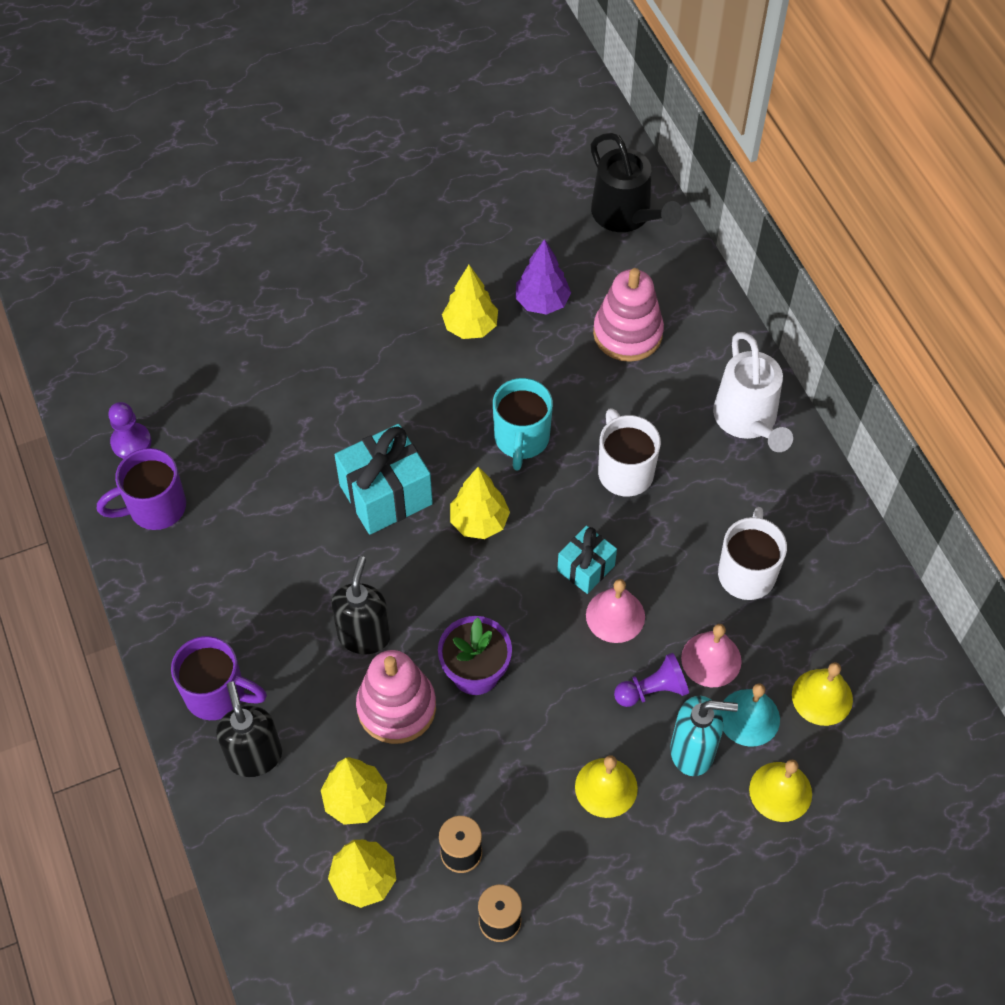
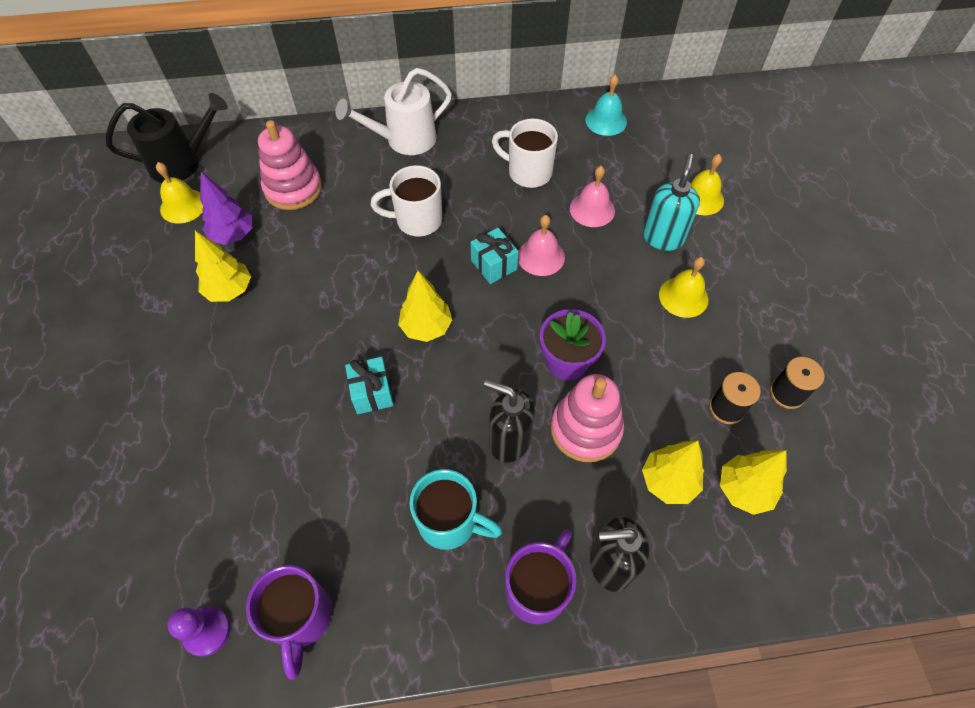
camera: 75 degrees left, 0 degrees up
turquoise gift [334,424,433,535] -> turquoise gift [345,357,393,414], size x0.59
turquoise mug [493,378,553,470] -> turquoise mug moved to [409,469,502,550]
purple pawn [614,653,689,707] -> none
white watering can [713,332,793,452] -> white watering can turned 150 degrees clockwise [335,68,452,155]
turquoise bell [720,683,780,747] -> turquoise bell moved to [585,75,627,136]
yellow bell [792,662,853,726] -> yellow bell moved to [156,162,203,224]

